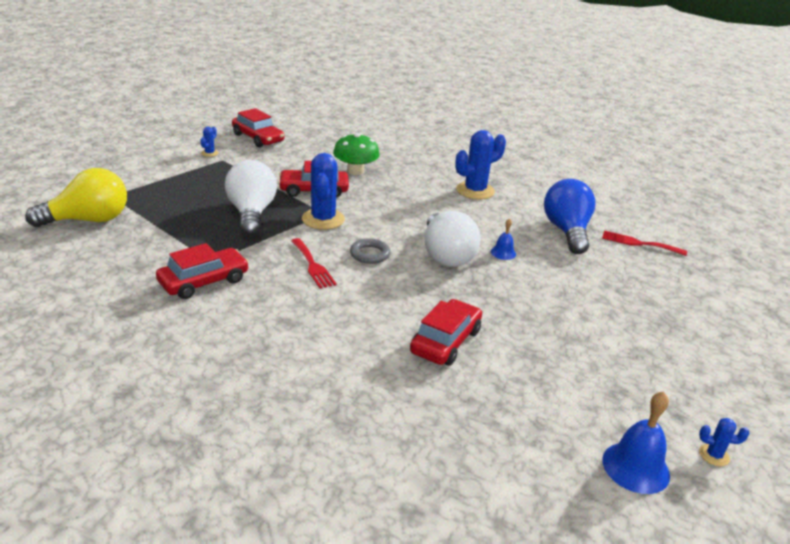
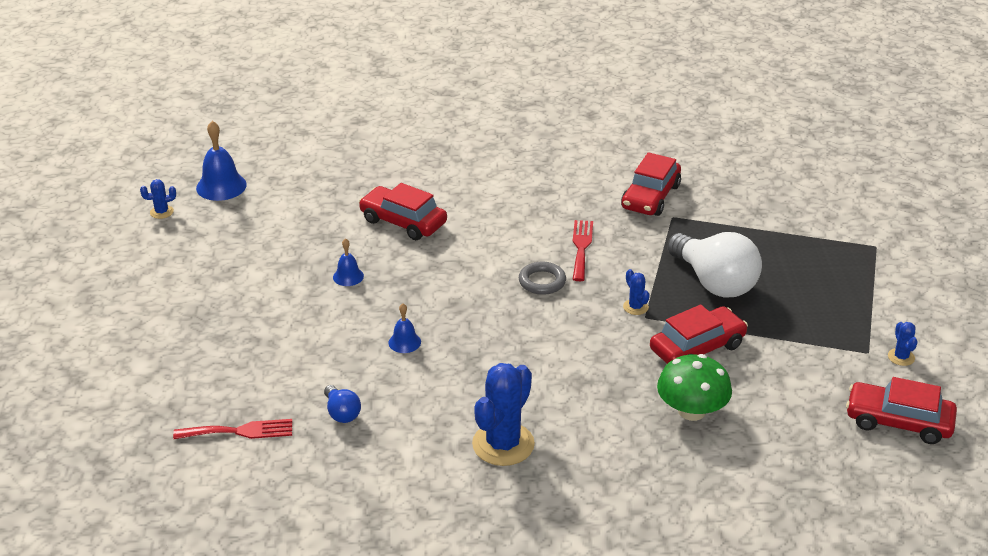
camera: 155 degrees right, 5 degrees up
yellow light bulb [25,168,127,227] -> none
red fork [291,238,337,289] -> red fork turned 60 degrees clockwise [573,220,593,281]
blue cactus [302,153,345,230] -> blue cactus [623,269,650,315], size x0.46
red car [410,299,482,366] -> red car turned 120 degrees clockwise [359,183,447,240]
white light bulb [425,211,481,267] -> none
blue light bulb [544,179,596,254] -> blue light bulb [324,385,361,423], size x0.46
none -> blue bell [333,238,364,286]

